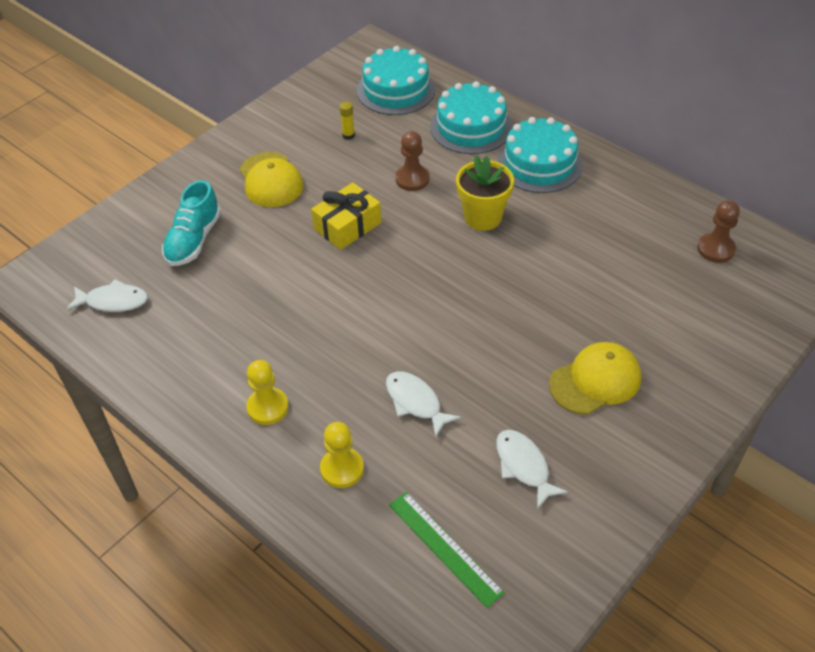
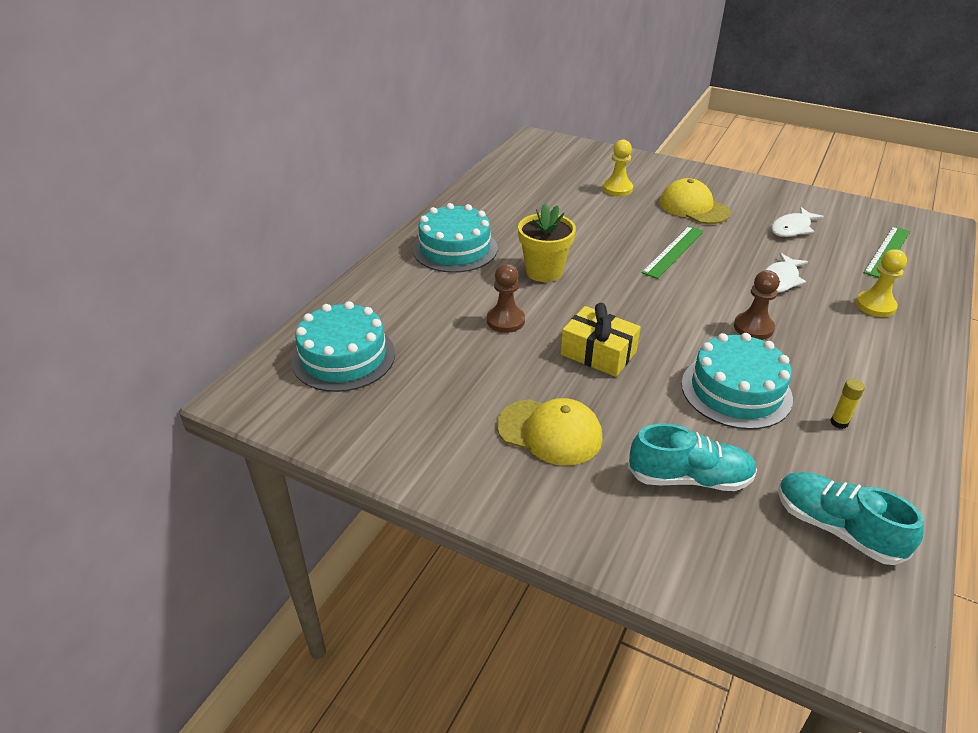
camera: 105 degrees left, 10 degrees down
white fish [66,280,148,312] -> turquoise shoe [778,472,924,565]
yellow cap [240,152,304,207] -> yellow cap turned 60 degrees clockwise [497,398,603,466]
yellow pawn [246,360,289,425] -> yellow pawn moved to [603,140,633,196]
yellow glue stick [340,102,355,140] -> yellow glue stick moved to [830,379,865,429]
turquoise cake [430,81,512,154] -> turquoise cake moved to [681,333,793,430]
brown pawn [697,200,740,263] -> brown pawn moved to [734,270,779,340]
none -> green ruler [642,226,704,279]

